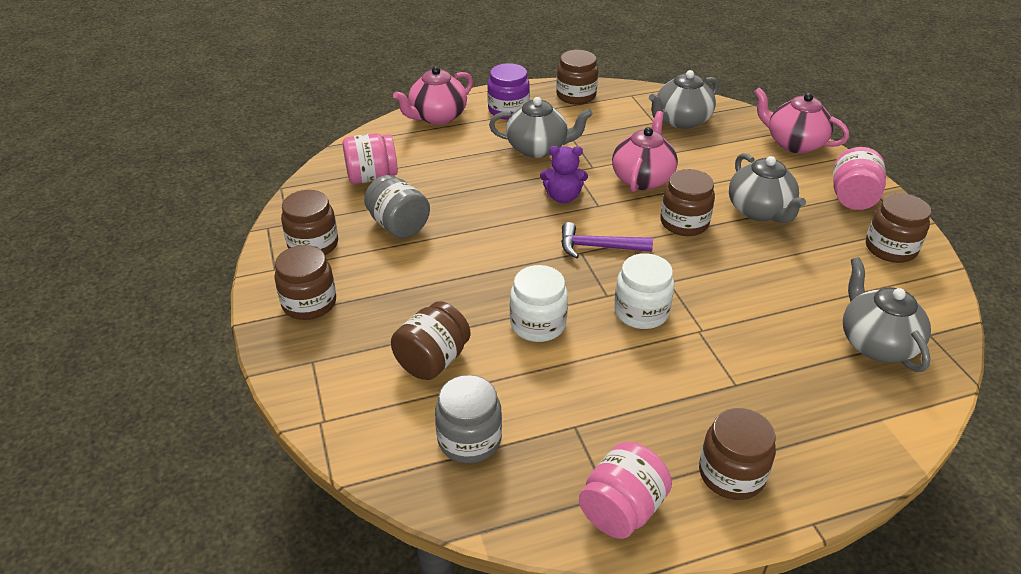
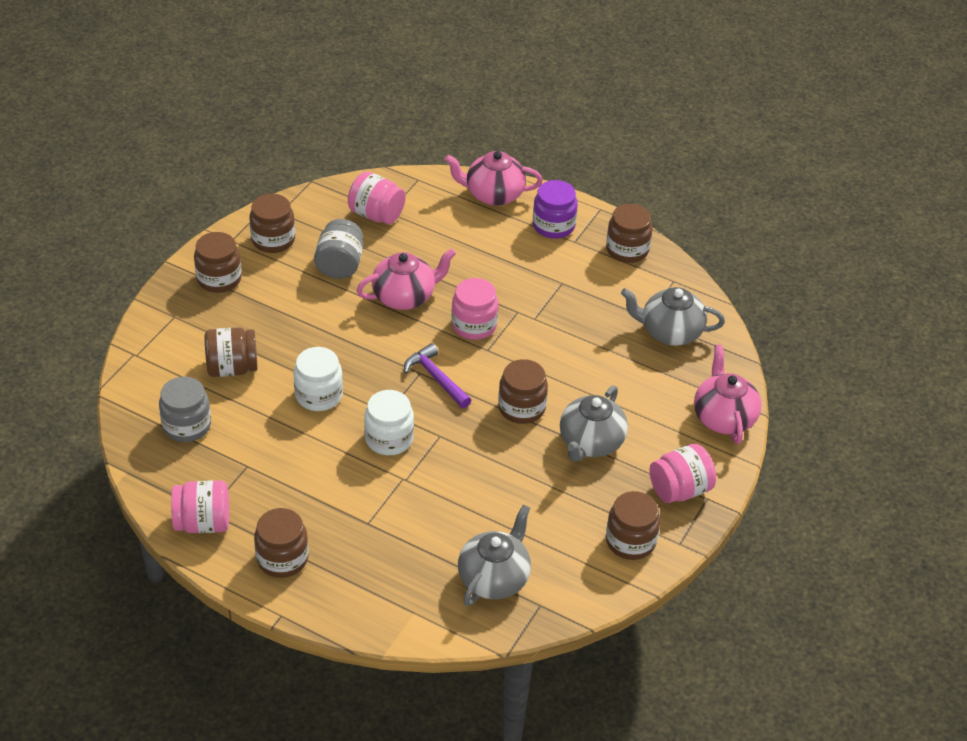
camera: 45 degrees right, 5 degrees up
grey teapot [489,97,593,158] -> none
purple teddy bear [540,146,588,203] -> pink jar [451,278,498,340]
pink teapot [612,111,678,192] -> pink teapot moved to [357,248,456,310]

